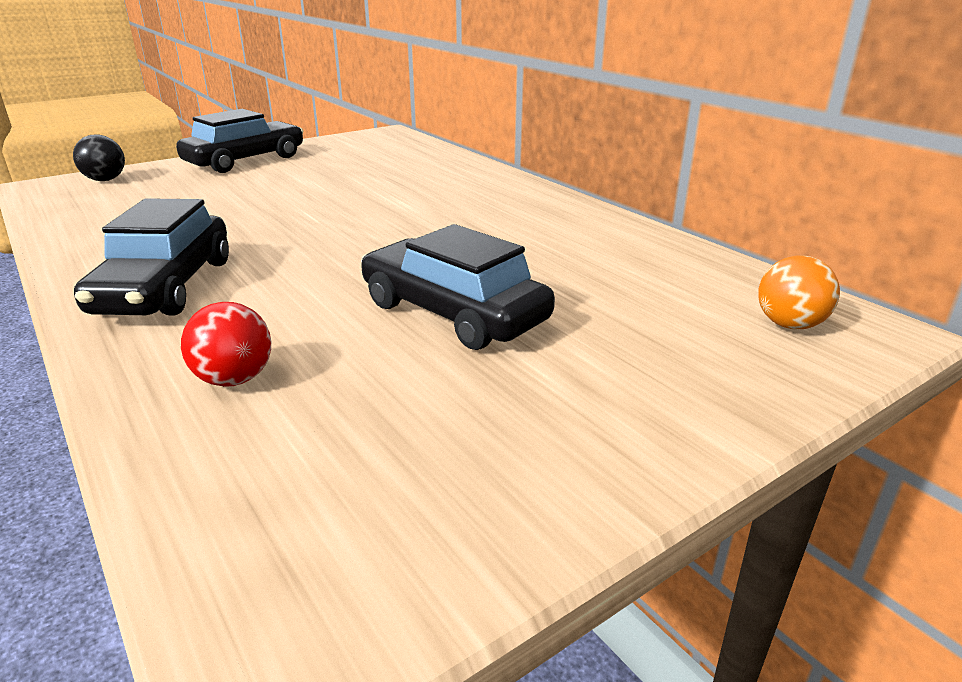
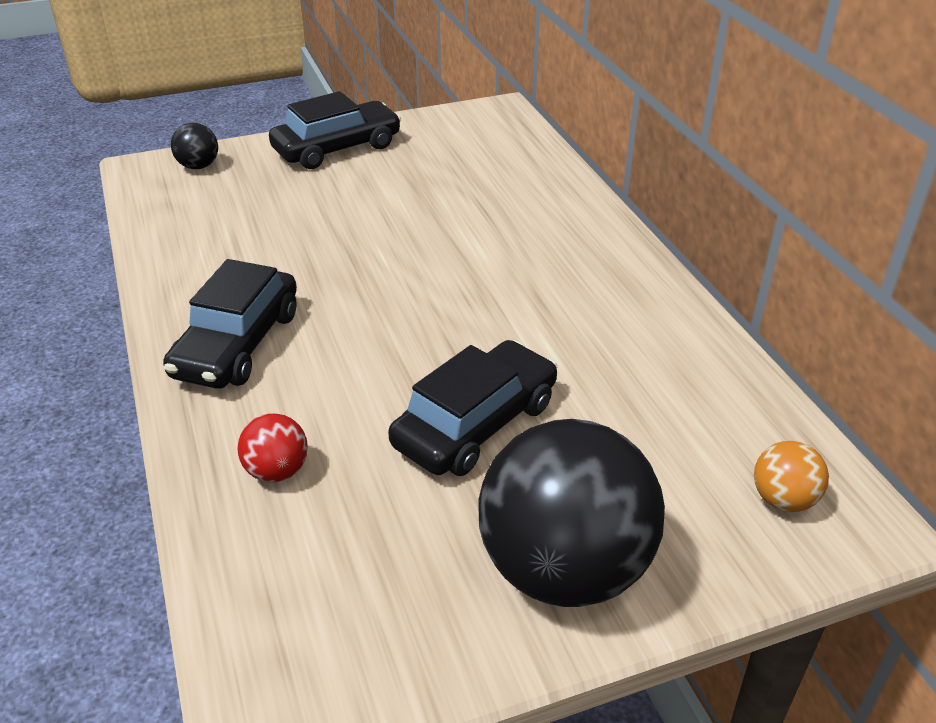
camera: 15 degrees right, 10 degrees up
black car [361,224,555,350] -> black car turned 75 degrees clockwise [388,340,557,476]
none -> black ball [478,419,665,607]

